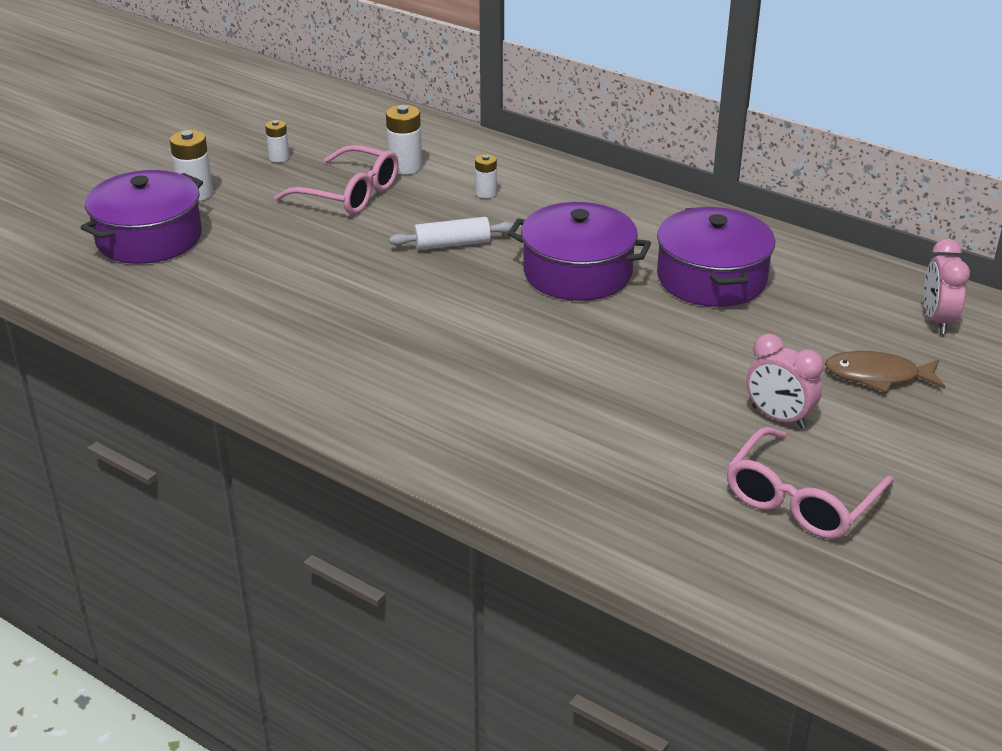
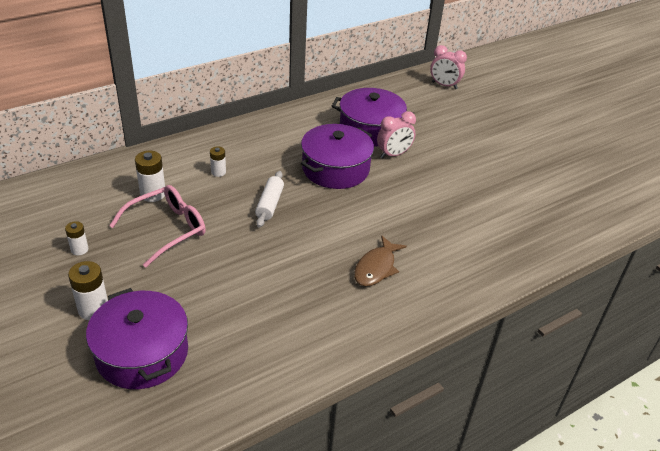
camera: 70 degrees left, 5 degrees up
pink glasses [727,427,894,539] -> none
pink clock [746,334,824,429] -> pink clock moved to [377,111,416,159]
brown fish [825,351,945,393] -> brown fish moved to [354,235,407,286]

